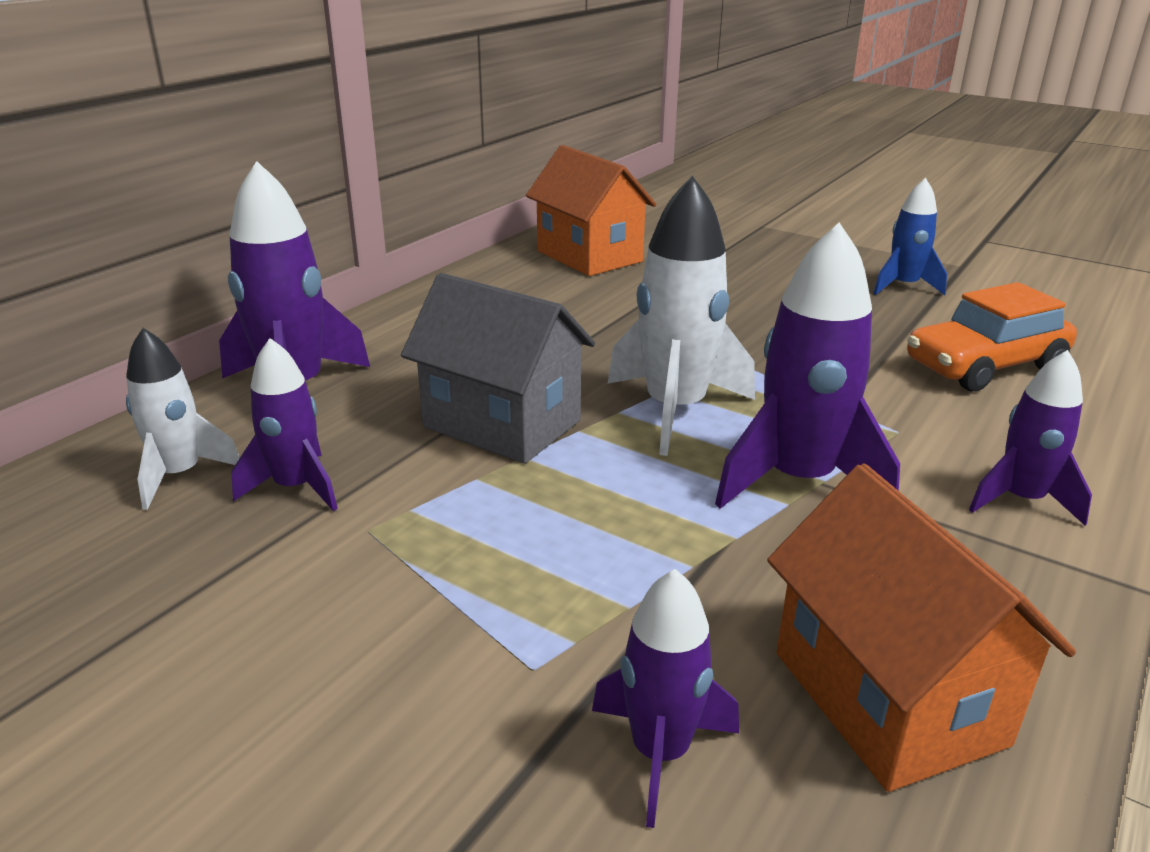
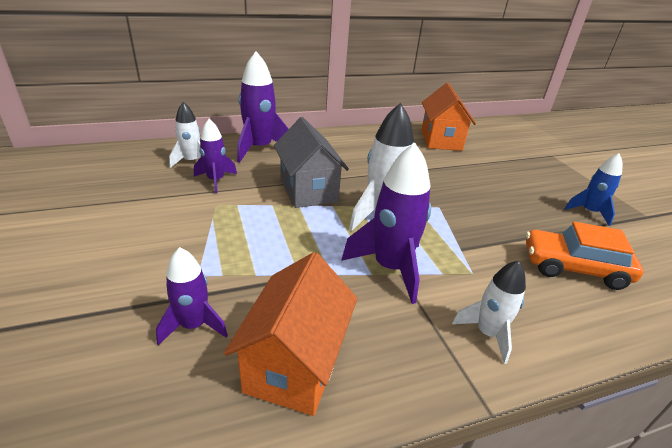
camera: 35 degrees right, 5 degrees up
purple rocket [969,350,1092,526] -> white rocket [452,260,526,364]

